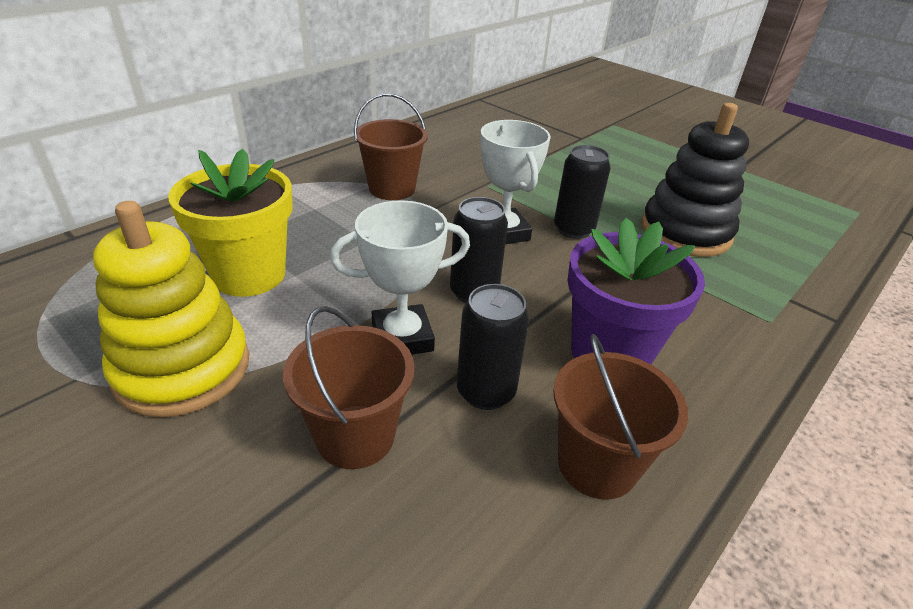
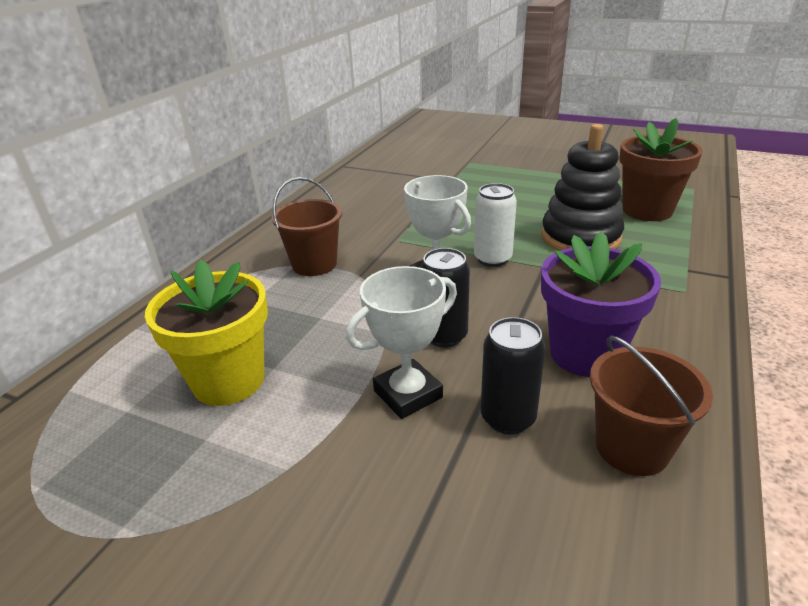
camera: 15 degrees left, 5 degrees down
yellow stacking toy [93,201,249,417] -> none
brown bucket [283,306,415,469] -> none
black can [554,145,611,239] -> white can [474,183,517,267]
none -> brown flower pot [619,118,703,221]

